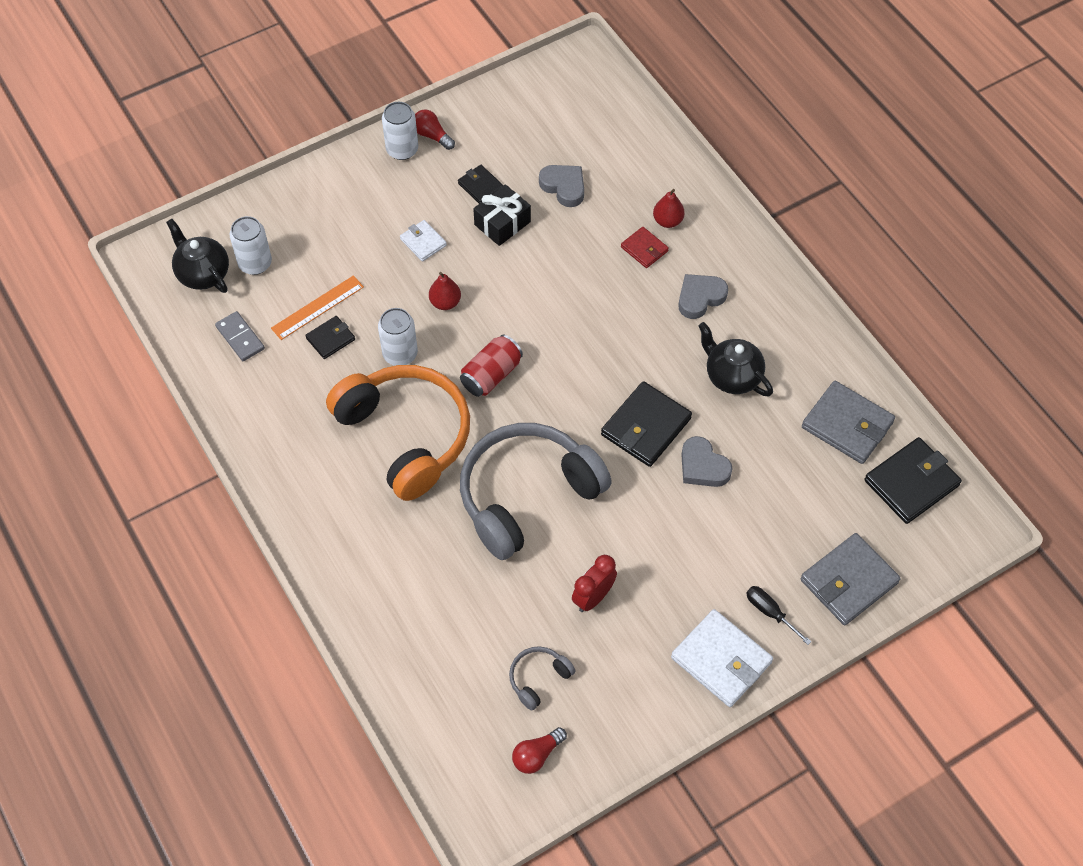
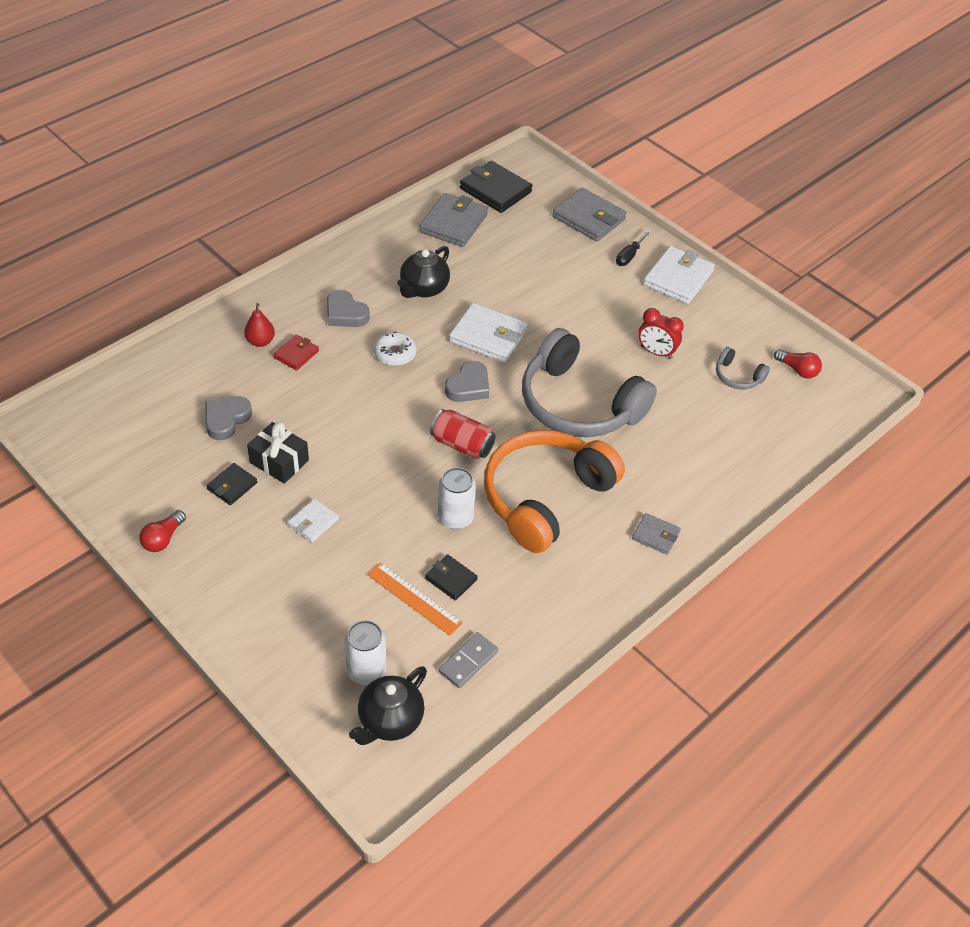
camera: 105 degrees left, 10 degrees down
white can [382,102,418,160] -> none
red pear [429,272,461,310] -> none
black wallet [601,381,692,467] -> white wallet [449,303,528,363]
grey heart [681,436,733,487] -> grey heart moved to [445,361,489,402]
none -> white donut [374,331,417,366]
none -> grey wallet [632,513,681,555]

